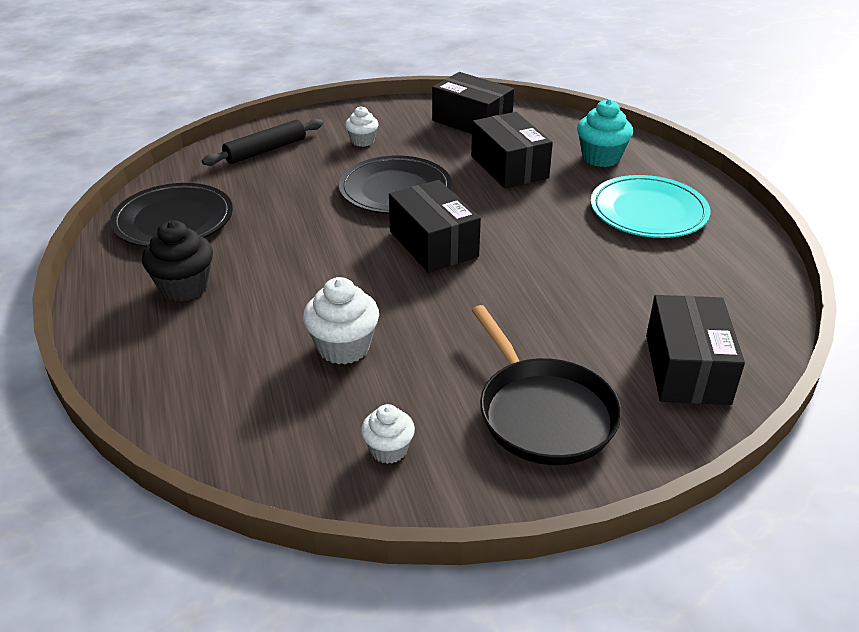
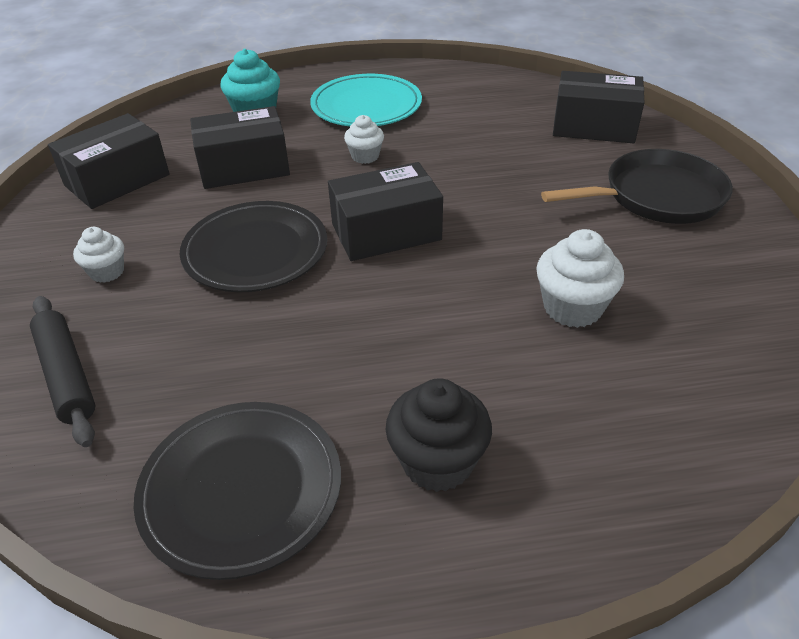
camera: 80 degrees left, 5 degrees up
white cupcake [361,404,415,464] -> white cupcake moved to [344,115,384,164]

